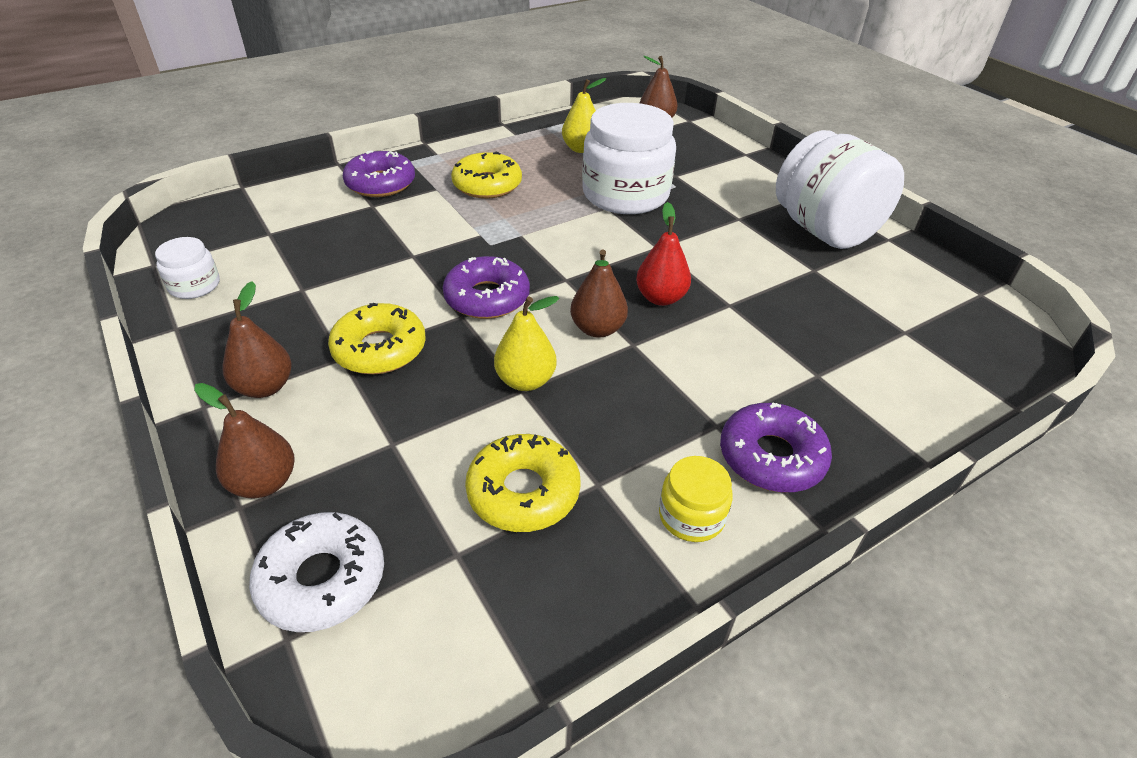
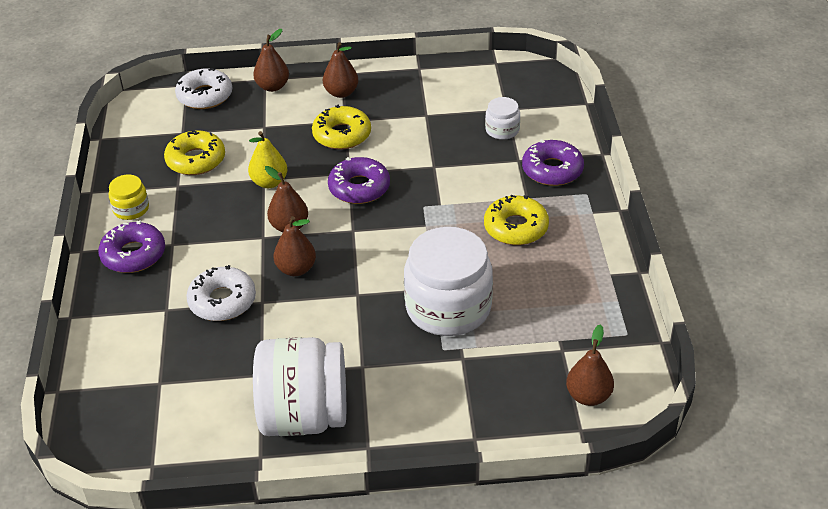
camera: 120 degrees right, 0 degrees up
white jar [155,237,220,299] -> white jar moved to [485,97,520,140]
yellow pear [562,78,606,153] -> none
red pear [636,202,691,306] -> brown pear [274,216,316,276]
none -> white donut [186,265,256,321]

